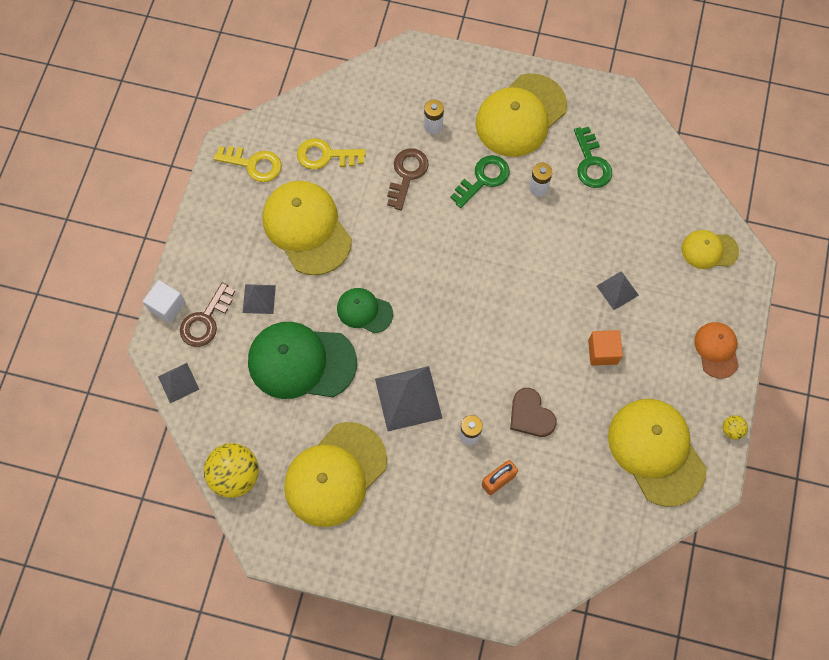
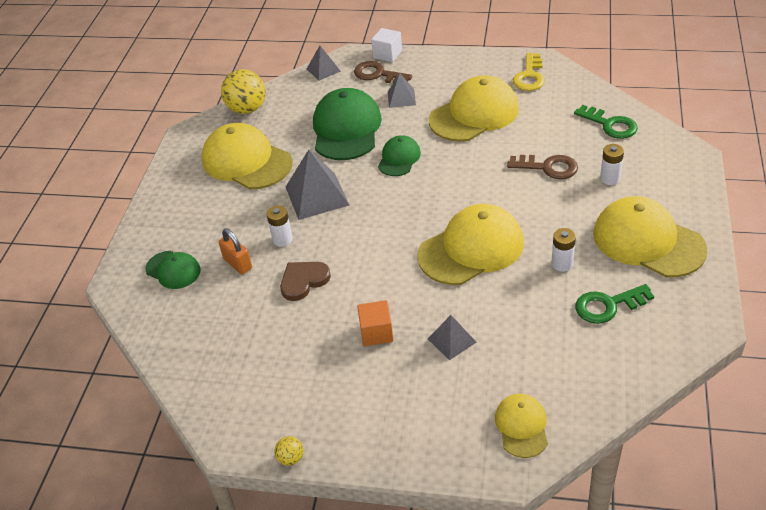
camera: 90 degrees right, 25 degrees down
yellow key [297,138,366,169] -> none
green key [451,155,510,208] -> green key moved to [574,105,638,139]
yellow cap [608,398,707,507] -> yellow cap moved to [417,204,524,285]
orange cap [694,322,739,379] -> none
none -> green cap [145,251,201,289]

